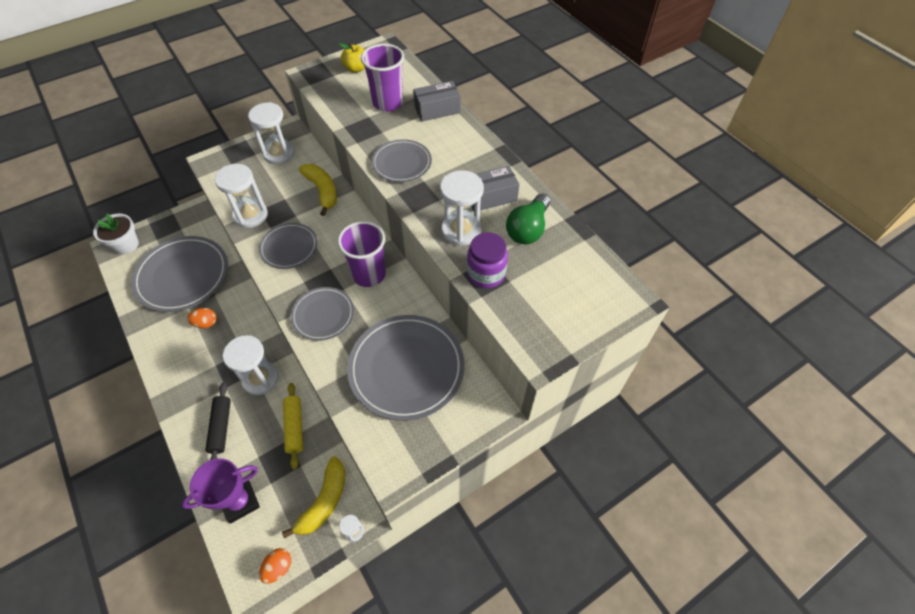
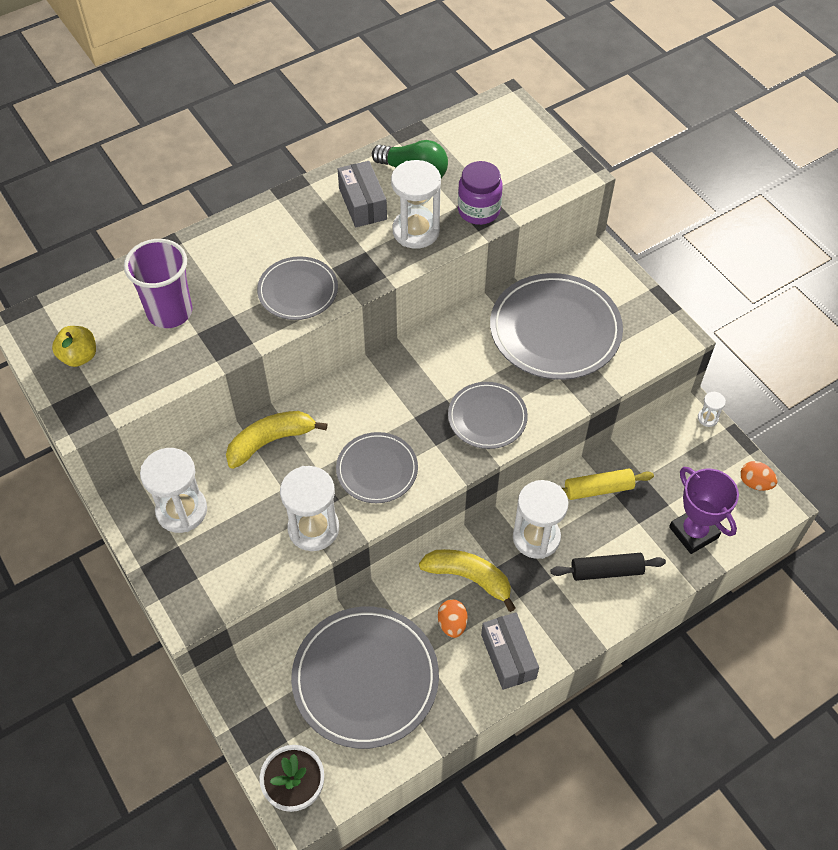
camera: 90 degrees left, 0 degrees up
yellow banana [282,456,345,538] -> yellow banana moved to [419,549,516,612]
purple cup [338,221,386,287] -> none
grey box [413,81,461,122] -> grey box moved to [481,612,539,690]

